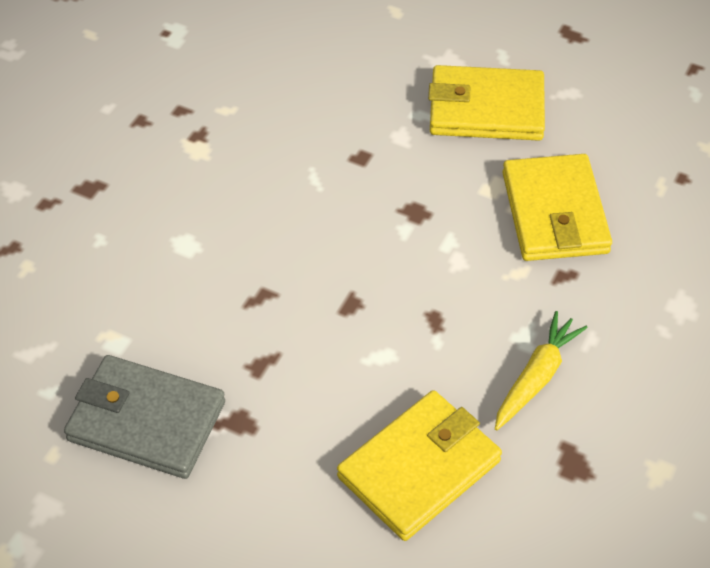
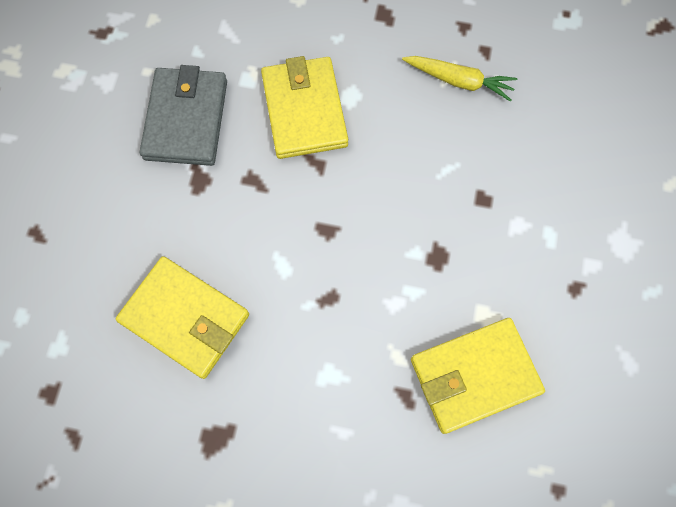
camera: 75 degrees right, 20 degrees up
yellow wallet [428,65,545,141] -> yellow wallet moved to [261,56,348,159]
yellow carrot [495,311,588,430] -> yellow carrot moved to [402,56,517,102]

